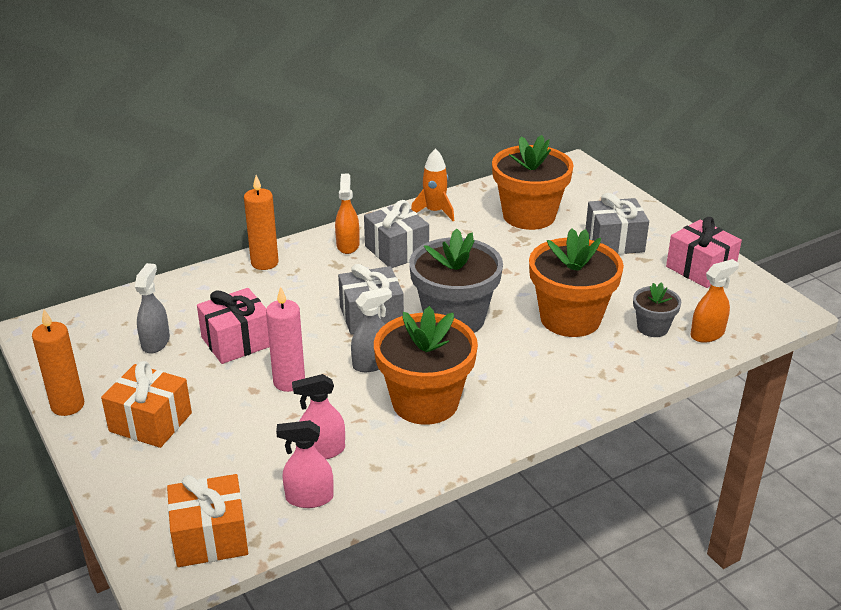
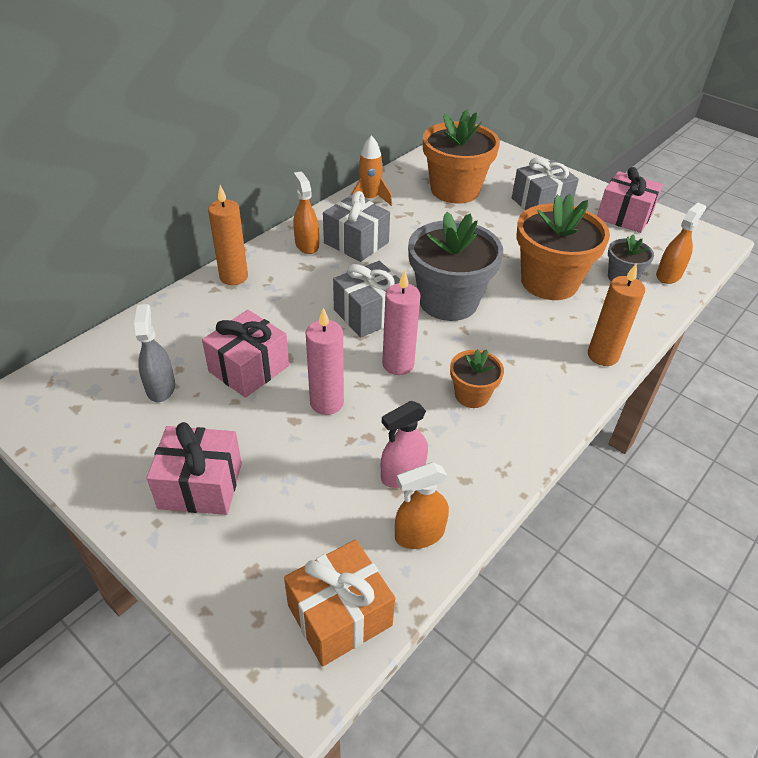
camera: 20 degrees left, 10 degrees up
orange candle [32,310,84,416] -> orange candle moved to [588,263,645,366]
orange gift [101,361,192,448] -> pink gift [147,422,242,515]
pink spray bottle [276,420,333,508] -> orange spray bottle [395,462,449,549]
grey spray bottle [351,287,392,372] -> pink candle [382,270,421,375]
orange flower pot [374,306,478,425] -> orange flower pot [450,349,504,408], size x0.51

